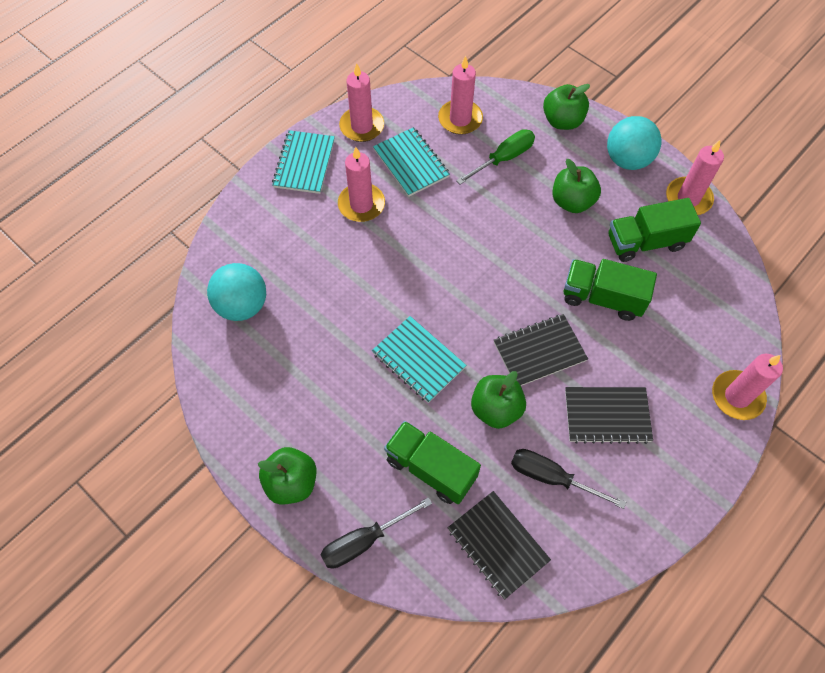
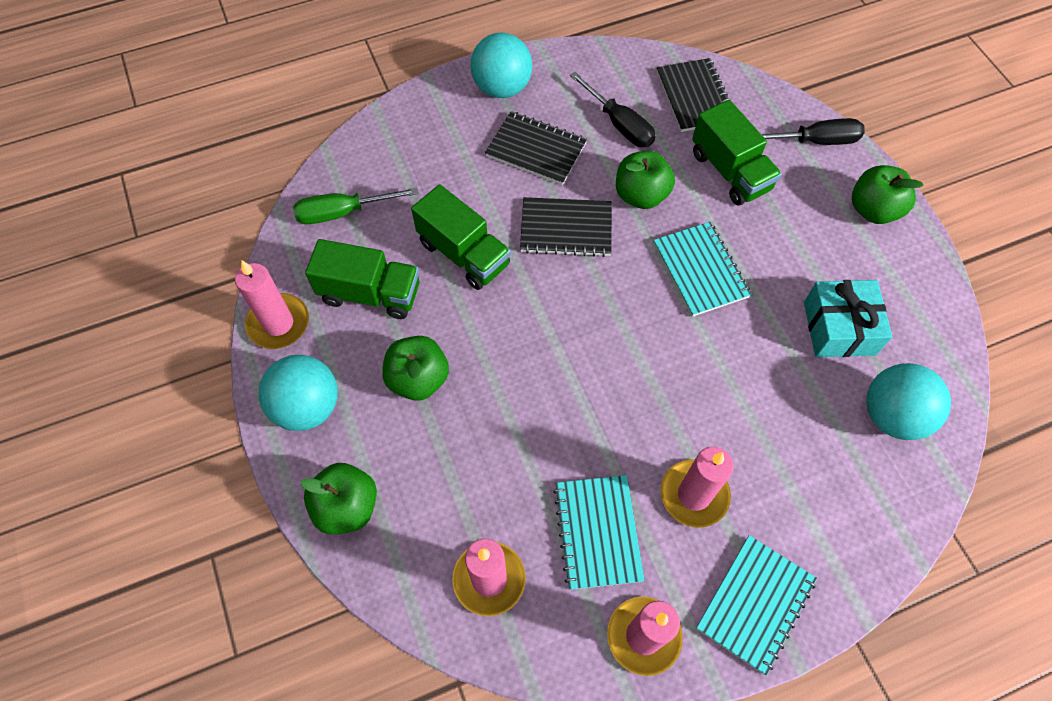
camera: 155 degrees left, 0 degrees up
green screwdriver [456,129,535,185] -> green screwdriver moved to [293,187,418,224]
pink candle [712,354,783,420] -> none
none -> turquoise ball [471,33,533,98]
none -> turquoise gift [804,280,892,357]

